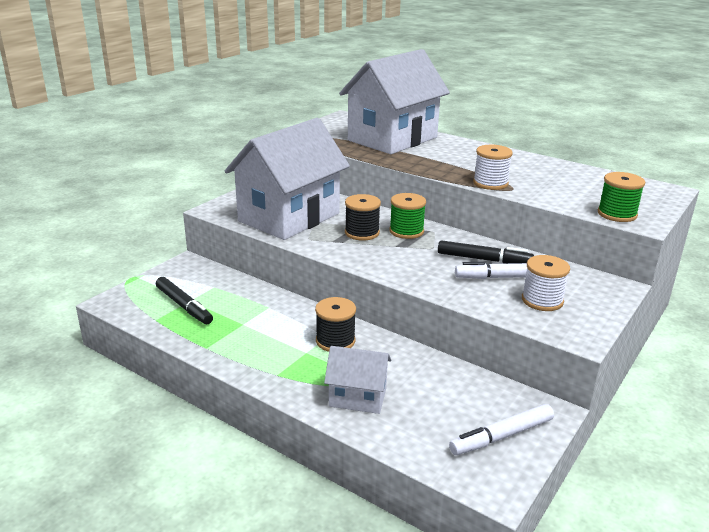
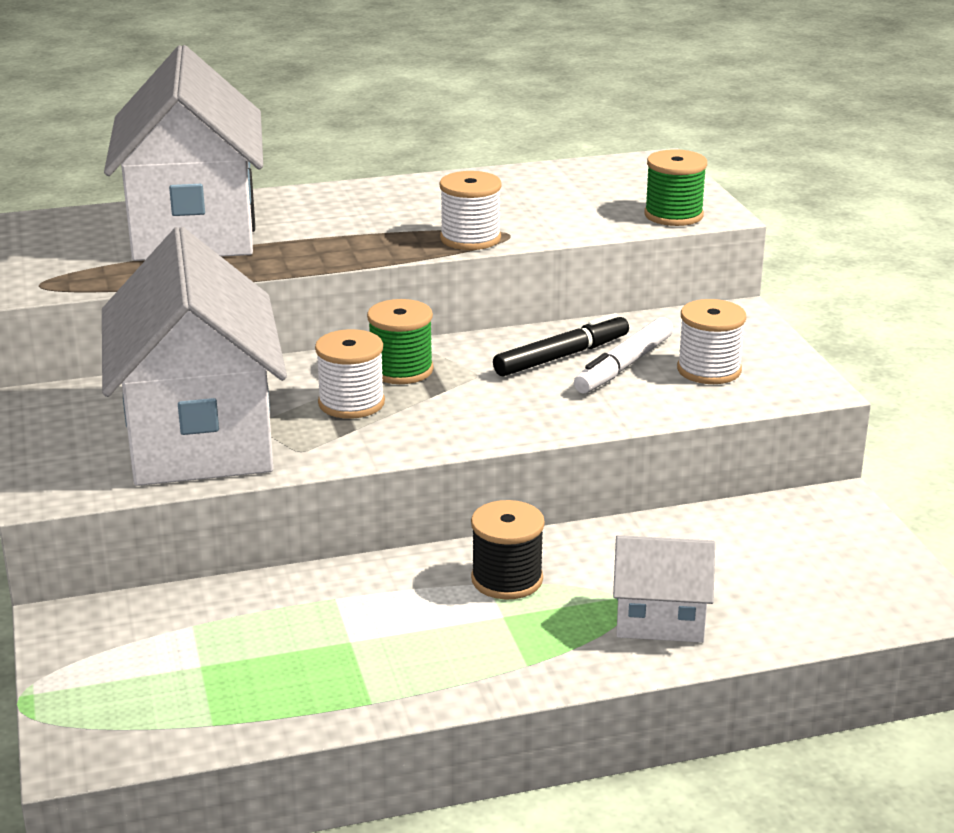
camera: 50 degrees left, 0 degrees up
black marker [156,277,213,324] -> none
white house [324,346,391,414] -> white house turned 45 degrees clockwise [613,535,715,643]
black spool [345,194,381,241] -> white spool [315,329,385,419]
white marker [449,404,554,455] -> none

